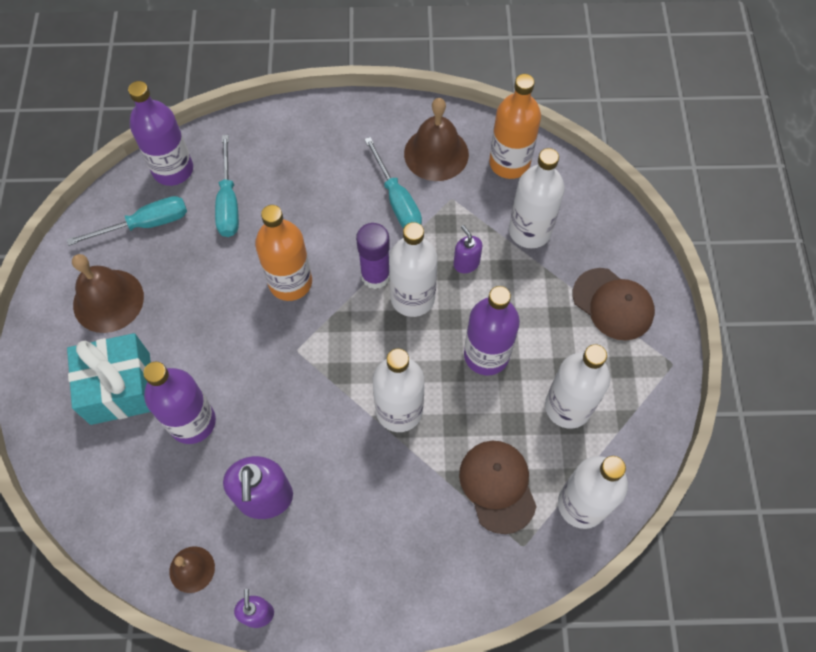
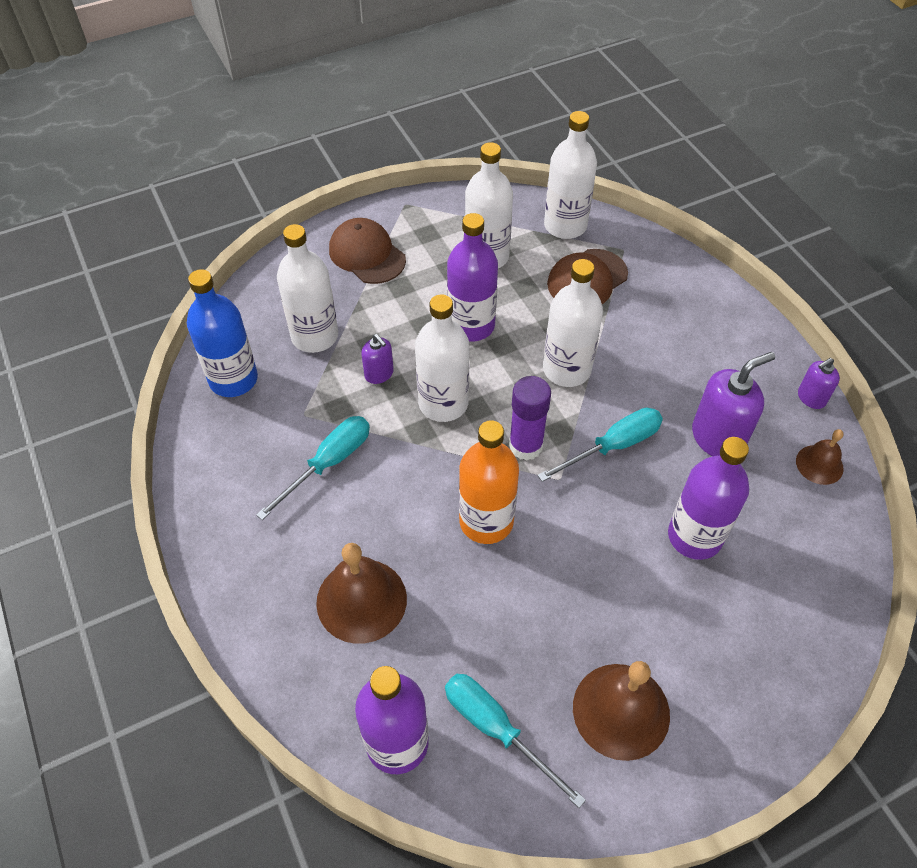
camera: 115 degrees left, 10 degrees down
turquoise gift [67,333,151,425] -> none
turquoise screwdriver [215,135,239,237] -> turquoise screwdriver moved to [537,408,663,482]
purple glue stick [356,223,390,289] -> purple glue stick moved to [509,376,551,461]
brown bell [404,98,469,181] -> brown bell moved to [316,543,407,644]
purple soap dispenser [453,225,482,273] -> purple soap dispenser turned 75 degrees counterclockwise [361,334,394,384]
orange bottle [489,74,541,179] -> blue bottle [187,269,258,397]
brown cap [573,268,655,340] -> brown cap turned 60 degrees counterclockwise [329,218,406,284]

